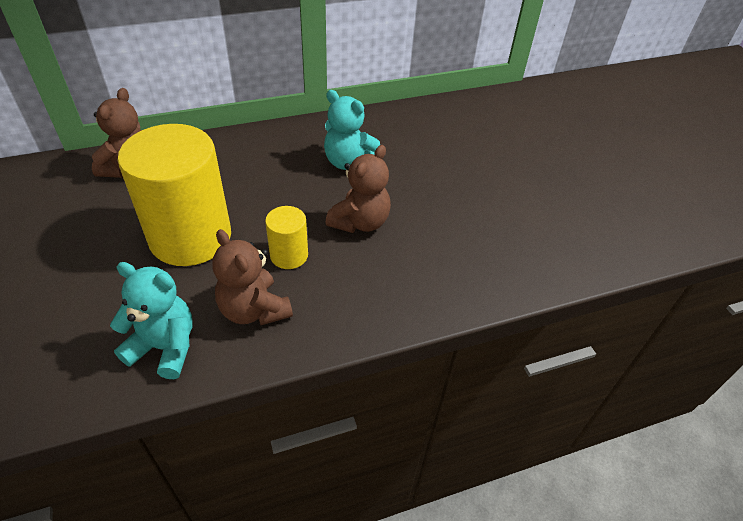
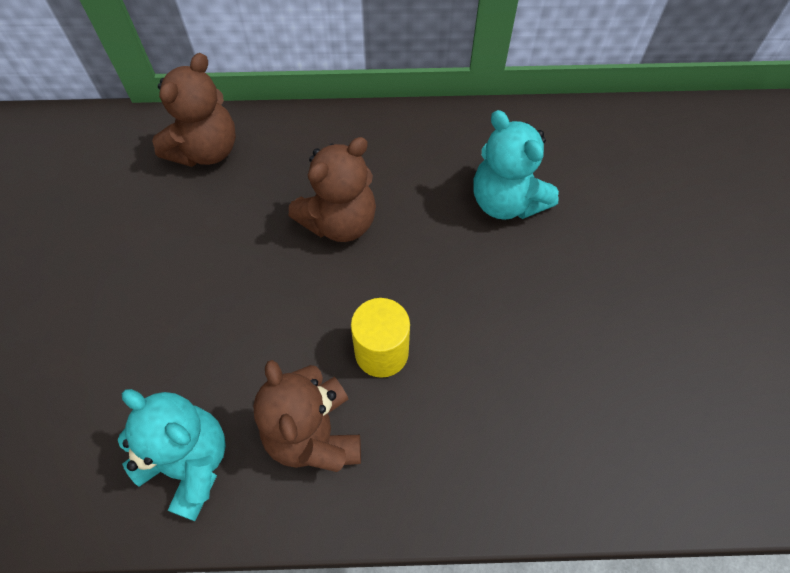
camera: 20 degrees right, 15 degrees up
yellow cylinder [117,124,231,266] -> none
brown teddy bear [326,145,391,233] -> brown teddy bear moved to [288,137,376,242]

